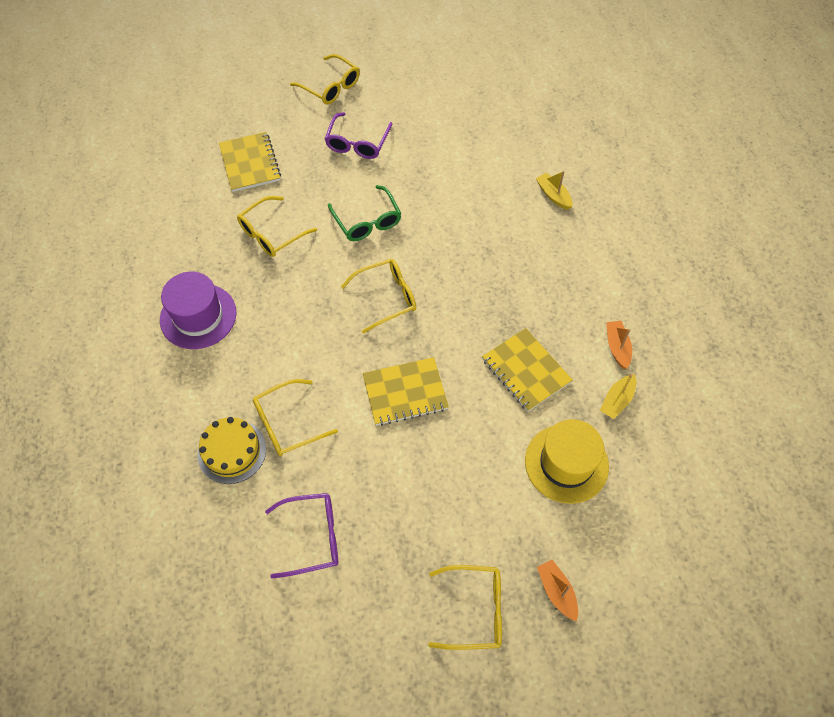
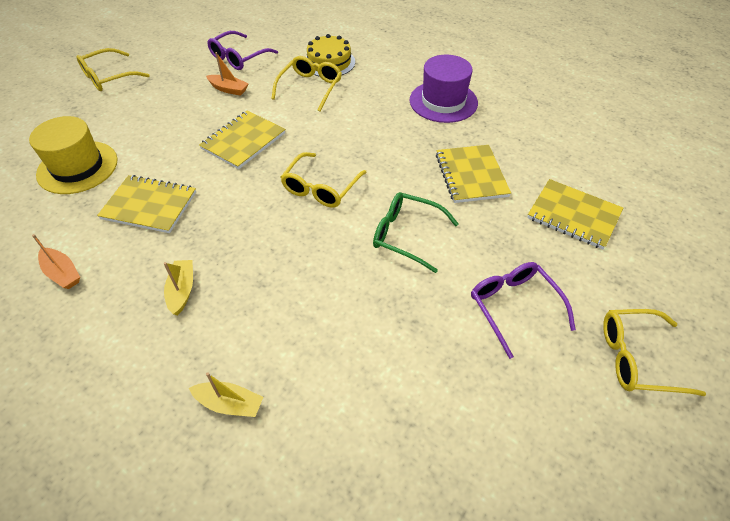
camera: 140 degrees right, 10 degrees down
yellow glasses [237,196,317,257] -> yellow notebook [436,145,511,203]
orange boat [537,560,578,622] -> orange boat moved to [206,52,249,96]
yellow boat [600,374,636,419] -> yellow boat moved to [164,260,193,315]

